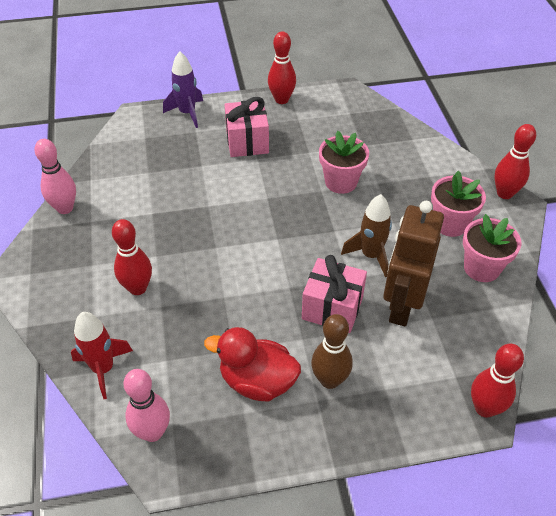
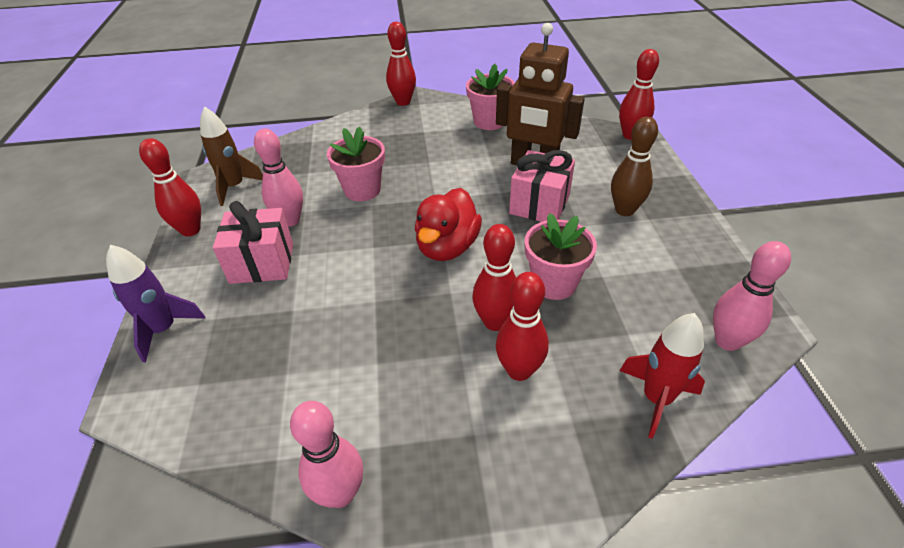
camera: 85 degrees left, 5 degrees down
red duck [204,327,301,401] -> red duck moved to [415,188,482,261]
brown rocket [341,194,392,277] -> brown rocket moved to [200,106,263,206]
pink flower pot [431,171,486,237] -> pink flower pot moved to [525,213,597,300]
none -> pink bowling pin [254,129,303,227]
none -> red bowling pin [472,224,516,331]

